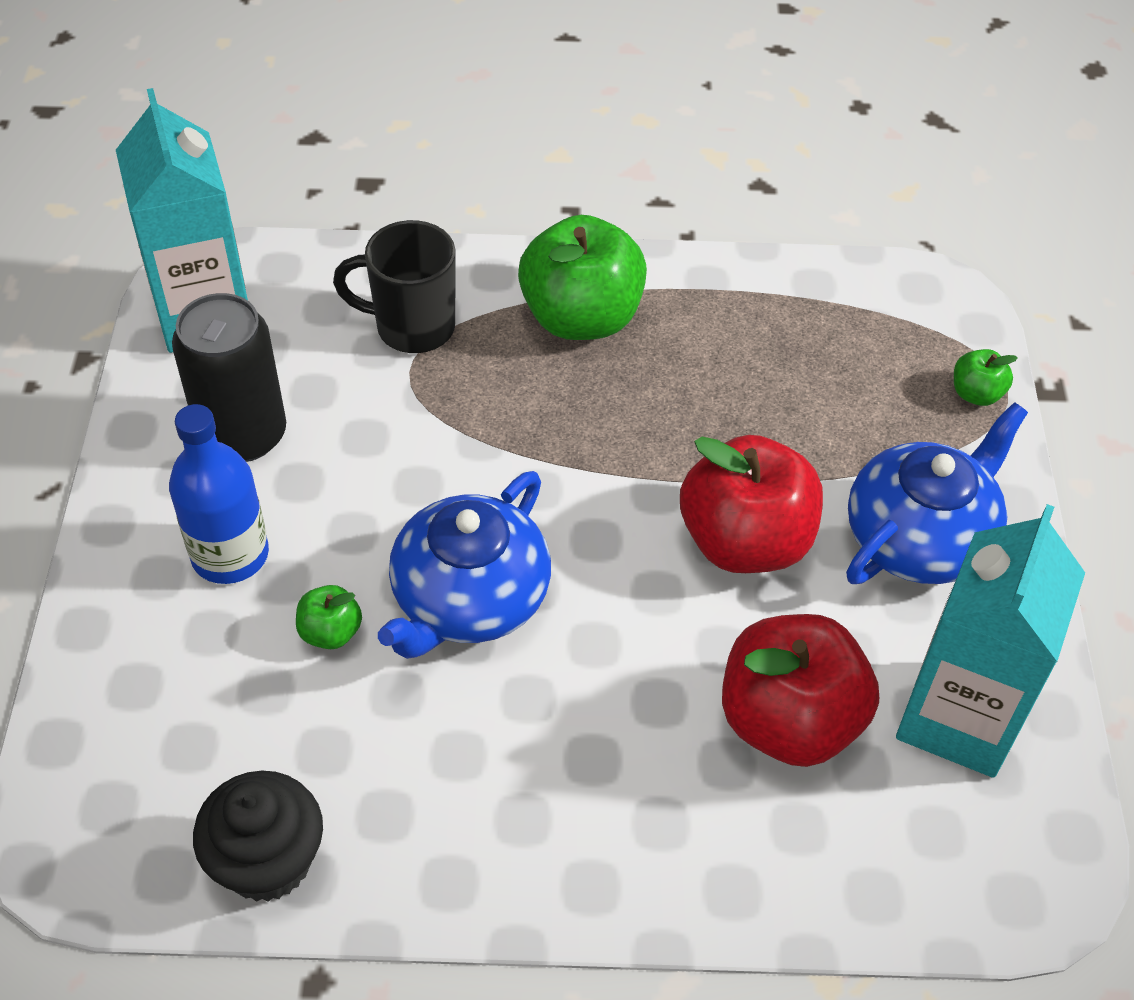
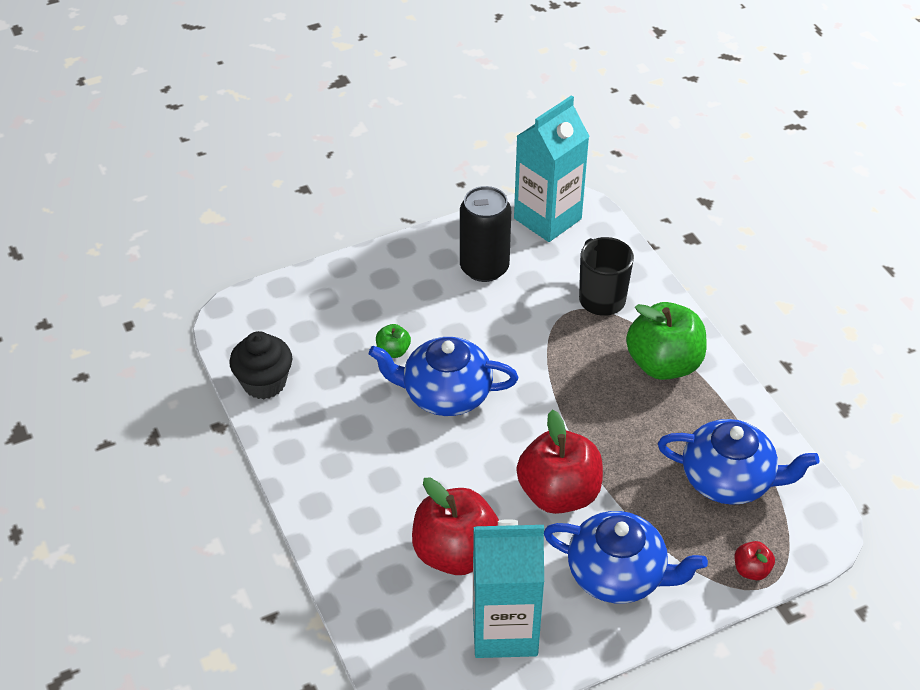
camera: 65 degrees right, 5 degrees down
blue bottle [169,404,269,584] -> none
green apple [954,349,1018,406] -> red apple [735,541,775,580]
none -> blue teapot [658,419,819,505]

